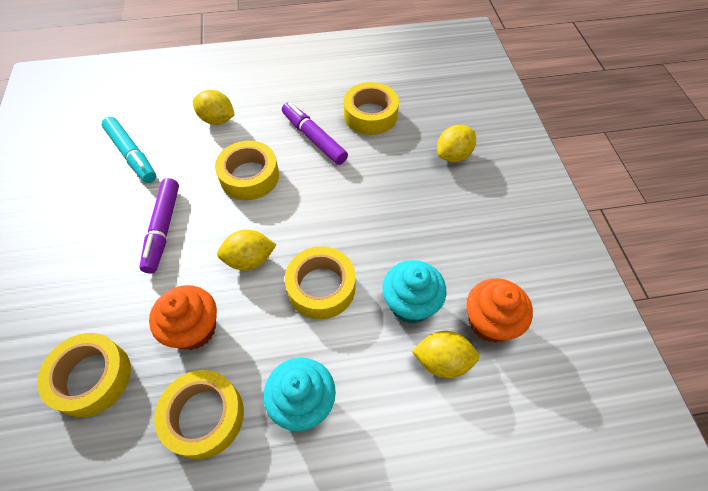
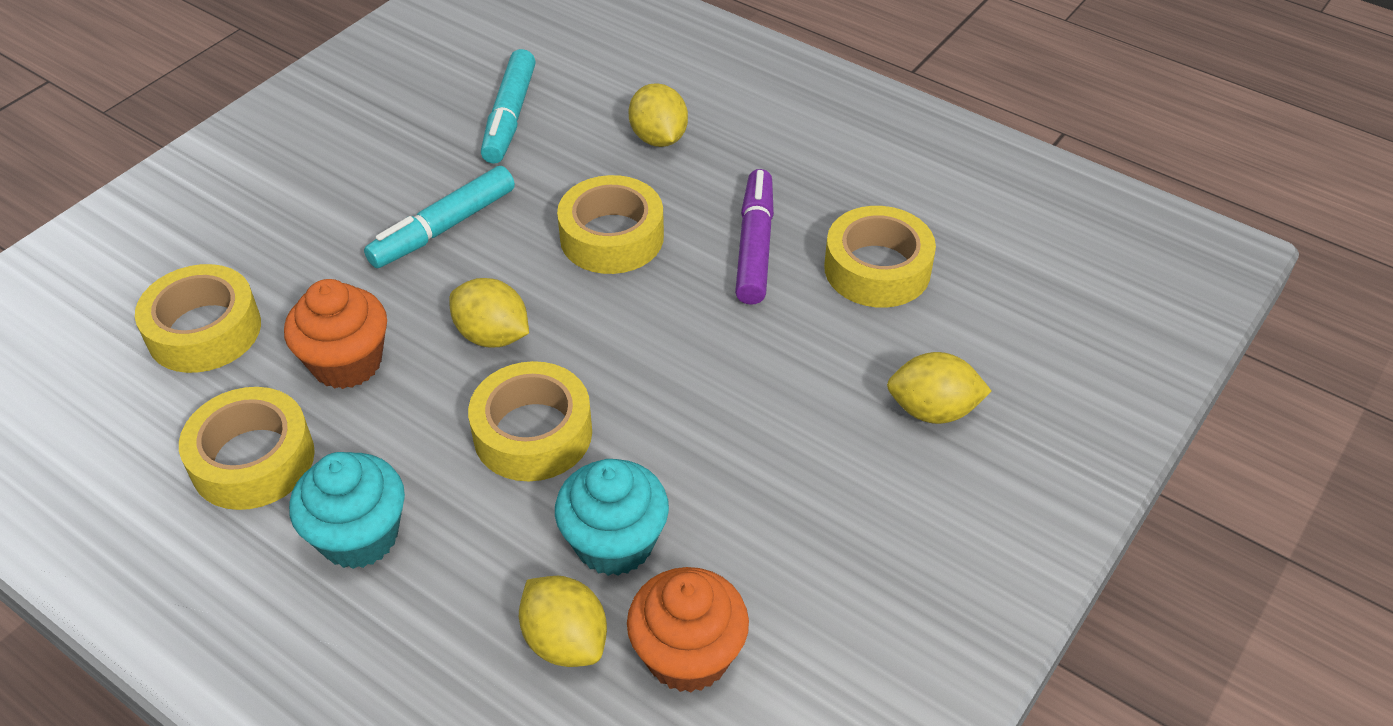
camera: 45 degrees right, 10 degrees down
purple marker [139,178,179,274] -> turquoise marker [364,166,515,268]

